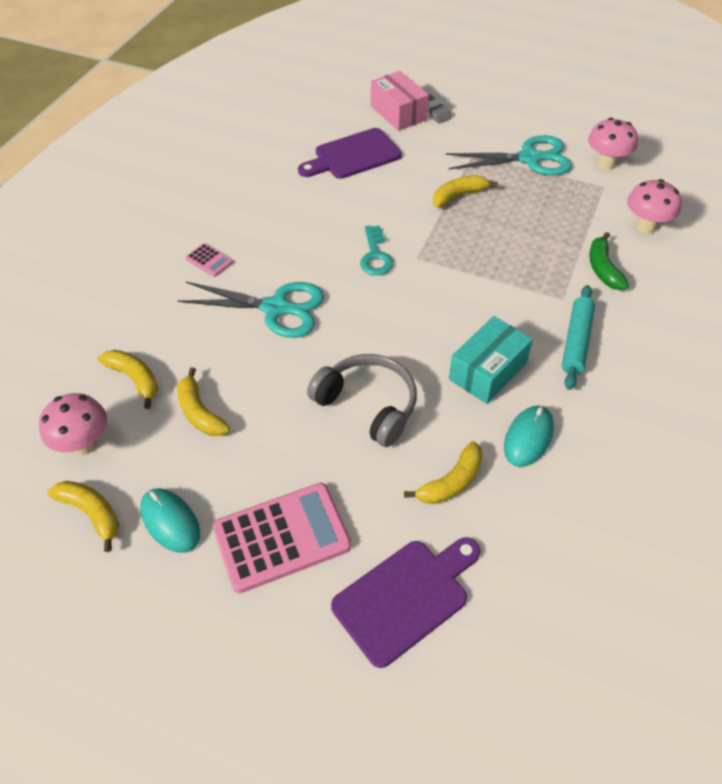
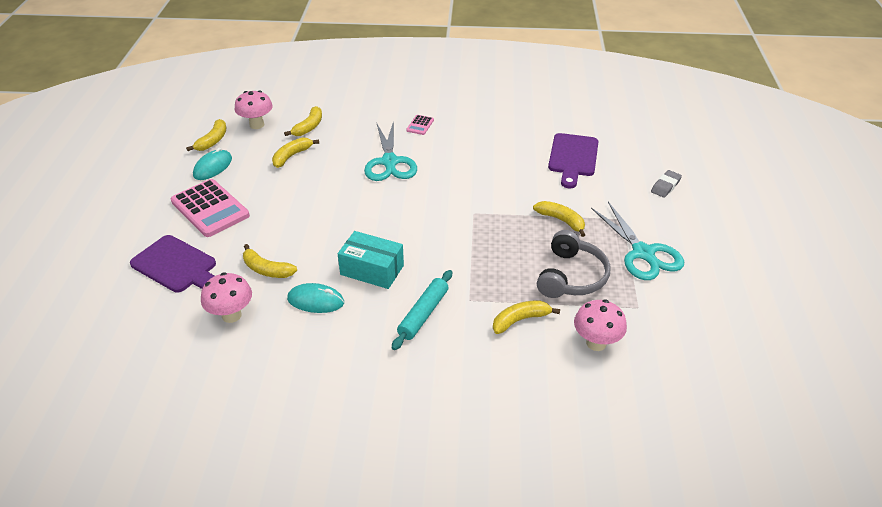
camera: 70 degrees right, 10 degrees down
purple cutting board [298,128,402,179] -> purple cutting board turned 120 degrees counterclockwise [548,133,599,188]
grey headphones [307,354,417,447] -> grey headphones moved to [537,230,611,298]
turquoise key [360,226,394,275] -> none
pink box [371,71,429,131] -> none
turquoise rolling pin [562,285,595,390] -> turquoise rolling pin turned 60 degrees counterclockwise [392,270,452,350]
pink mushroom [588,118,638,170] -> pink mushroom moved to [201,272,252,323]
green banana [589,232,629,290] -> yellow banana [493,301,560,334]

